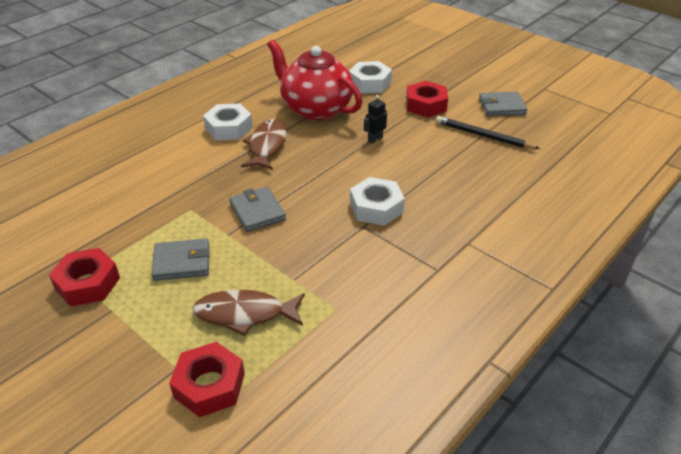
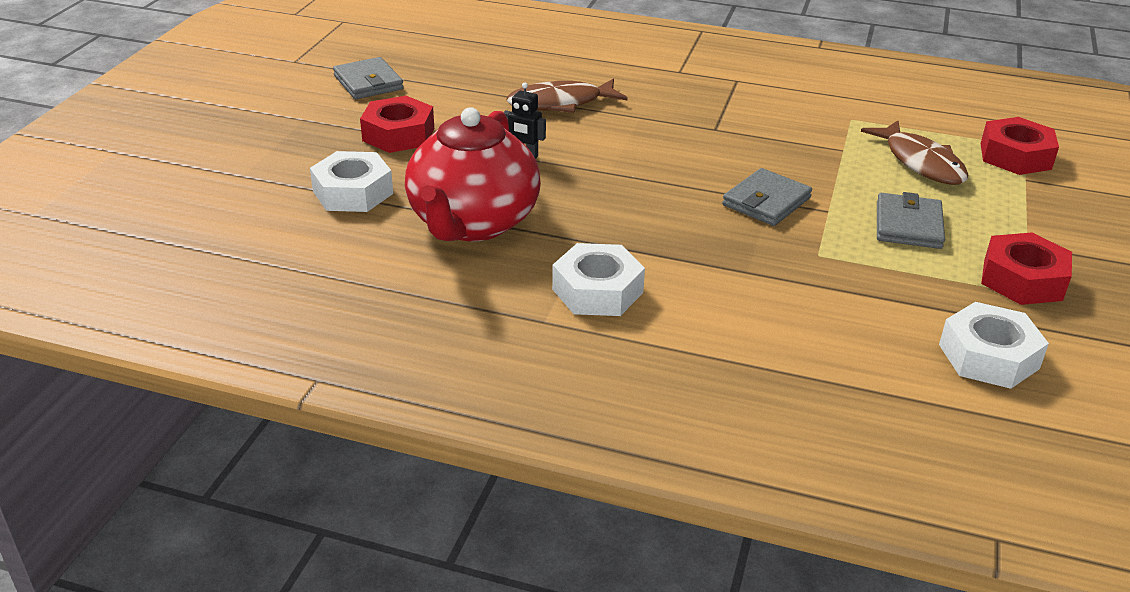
camera: 115 degrees left, 5 degrees down
grey wallet [151,238,210,281] -> grey wallet turned 45 degrees clockwise [877,192,945,249]
brown fish [241,119,287,170] -> brown fish moved to [506,79,628,113]
white nut [350,177,405,226] -> white nut moved to [939,302,1049,389]
black pencil [436,116,540,149] -> none

